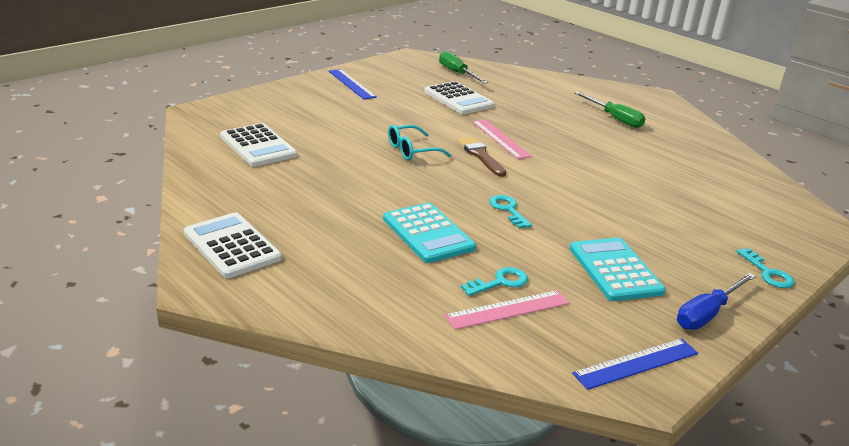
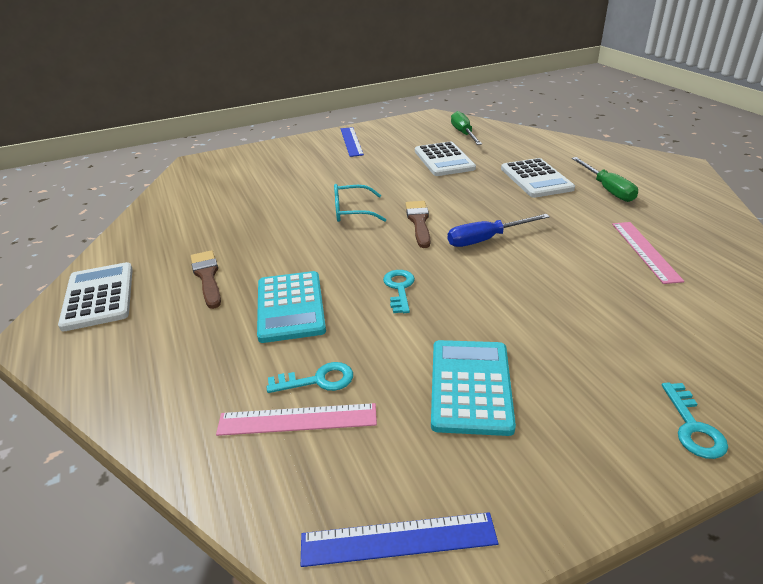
camera: 25 degrees right, 5 degrees up
white calculator [220,123,297,167] -> white calculator moved to [501,158,575,198]
pink ruler [472,119,532,159] -> pink ruler moved to [612,222,684,284]
blue screwdriver [677,273,756,330] -> blue screwdriver moved to [448,214,550,247]
none -> brown brush [191,250,221,309]

